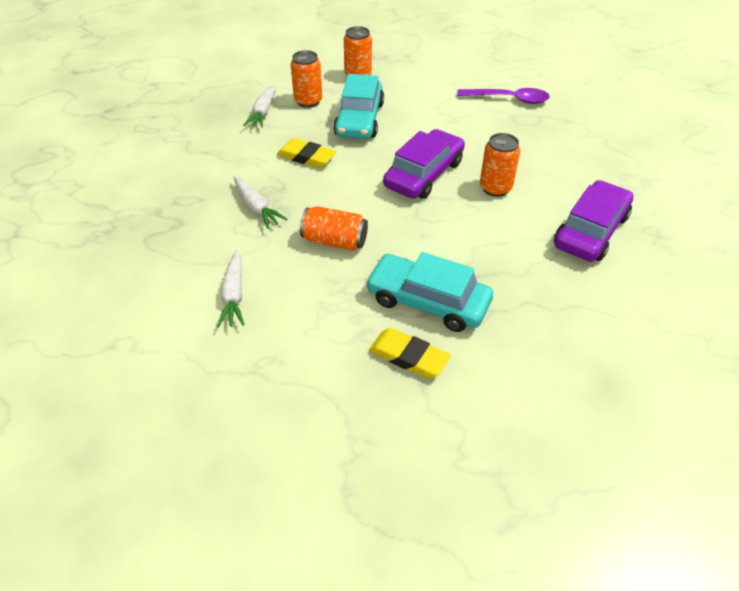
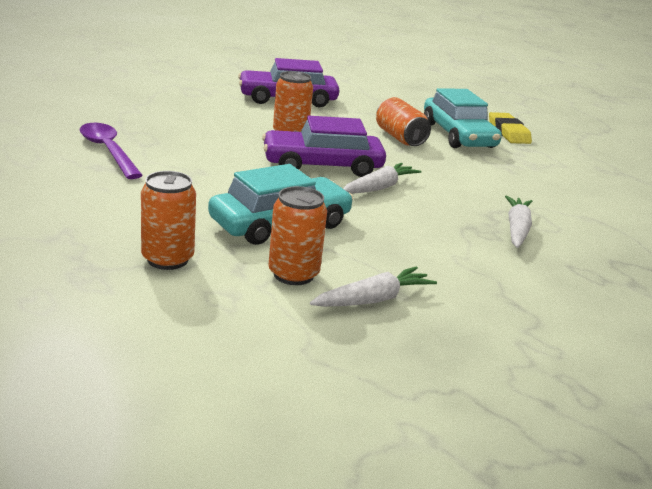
camera: 135 degrees left, 20 degrees down
white carrot [217,250,244,328] -> white carrot moved to [343,163,421,194]
yellow eraser [277,138,337,168] -> none
orange can [300,206,368,251] -> orange can moved to [376,97,431,146]

